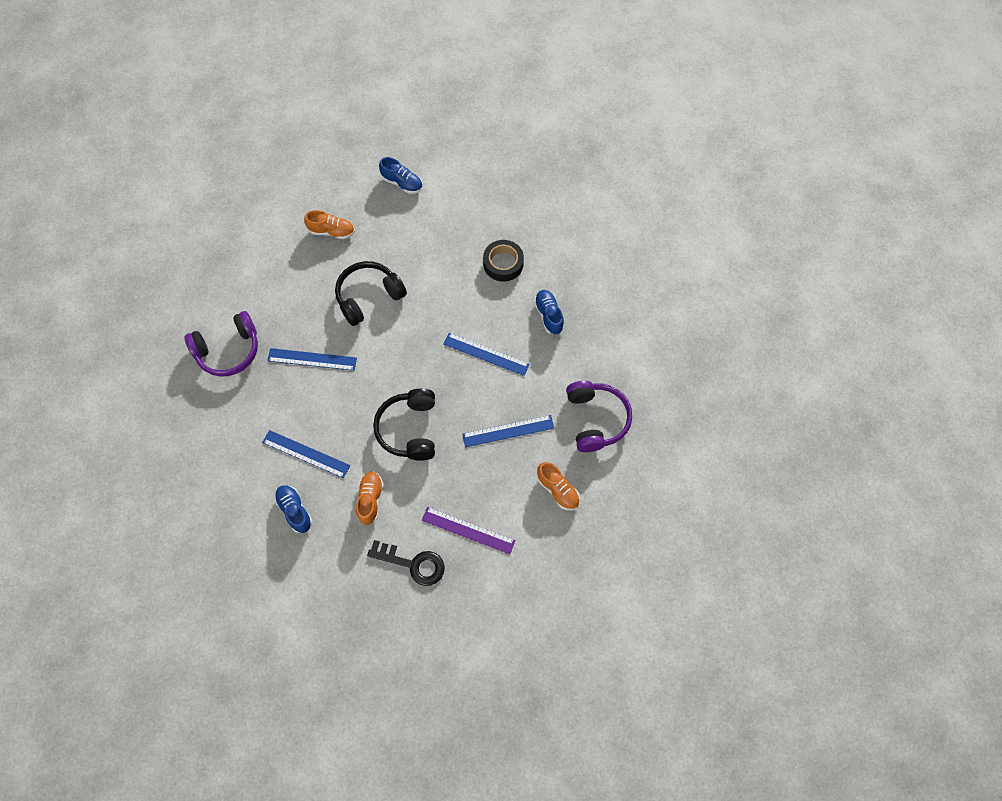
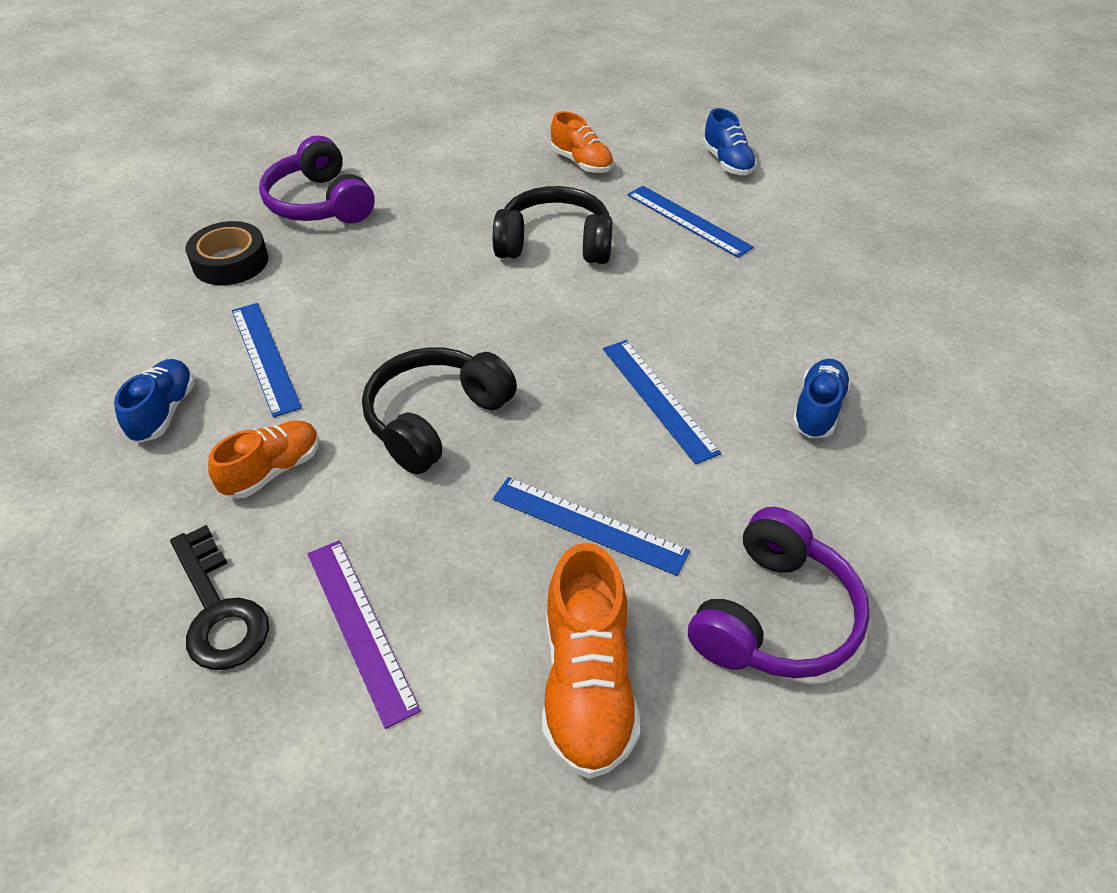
camera: 40 degrees right, 20 degrees down
purple headphones [184,311,258,377] -> purple headphones turned 45 degrees clockwise [259,135,375,223]
blue ruler [267,348,357,371] -> blue ruler moved to [627,186,754,258]
black tape [483,240,524,282] -> black tape moved to [186,221,268,285]
orange shoe [537,462,580,510] -> orange shoe [542,543,640,779], size x1.54

